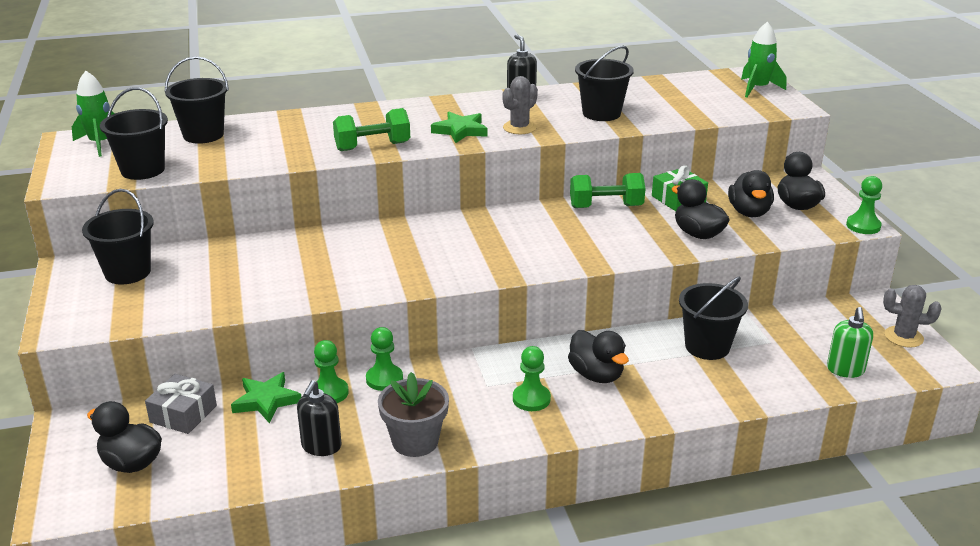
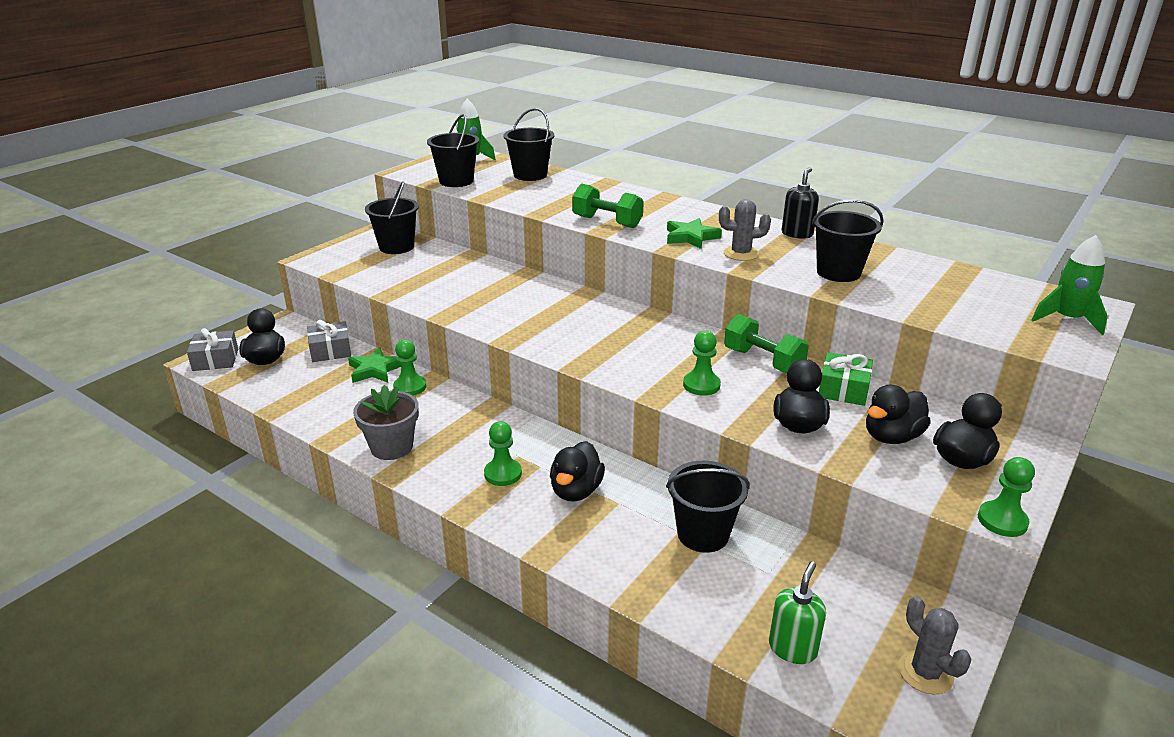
camera: 50 degrees right, 0 degrees up
black soap dispenser [297,380,341,456] -> none
green pawn [366,327,403,391] -> green pawn moved to [683,331,721,396]
green soap dispenser [827,307,873,378] -> green soap dispenser turned 150 degrees clockwise [769,562,826,664]
none -> grey gift [187,328,238,371]

